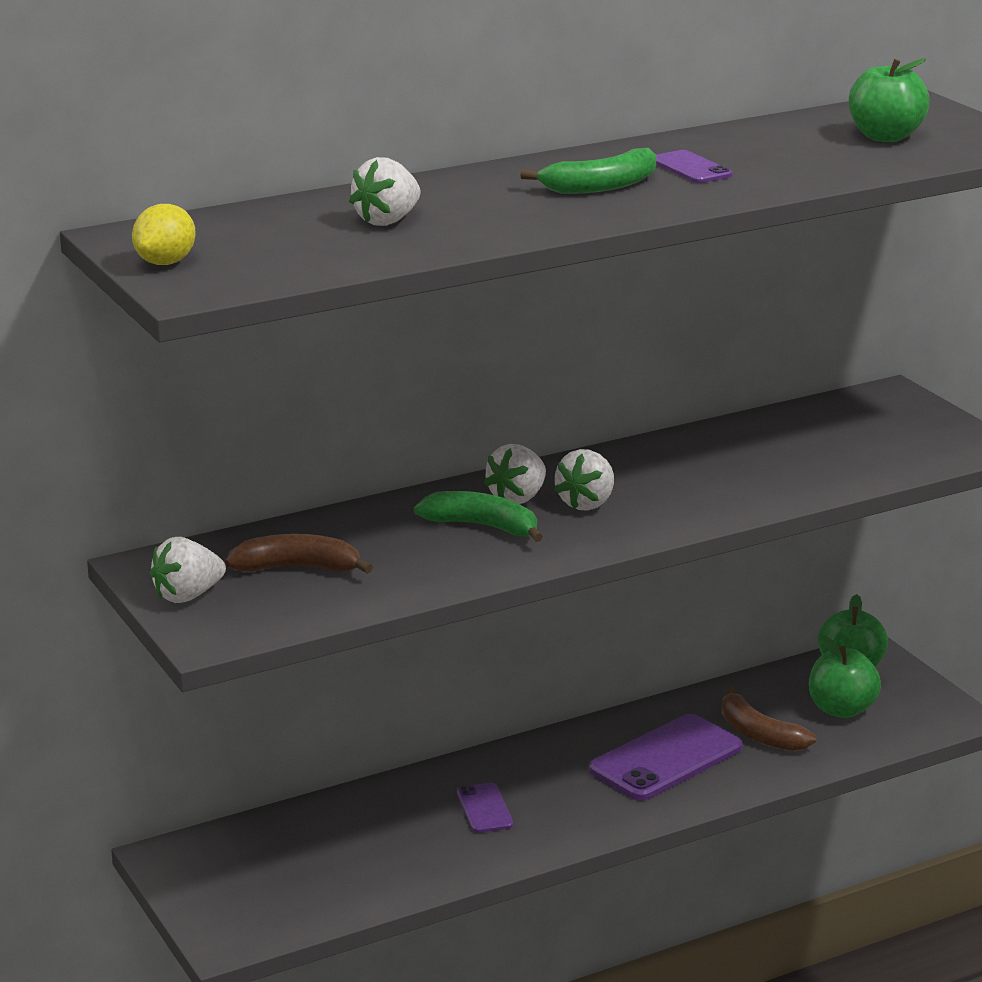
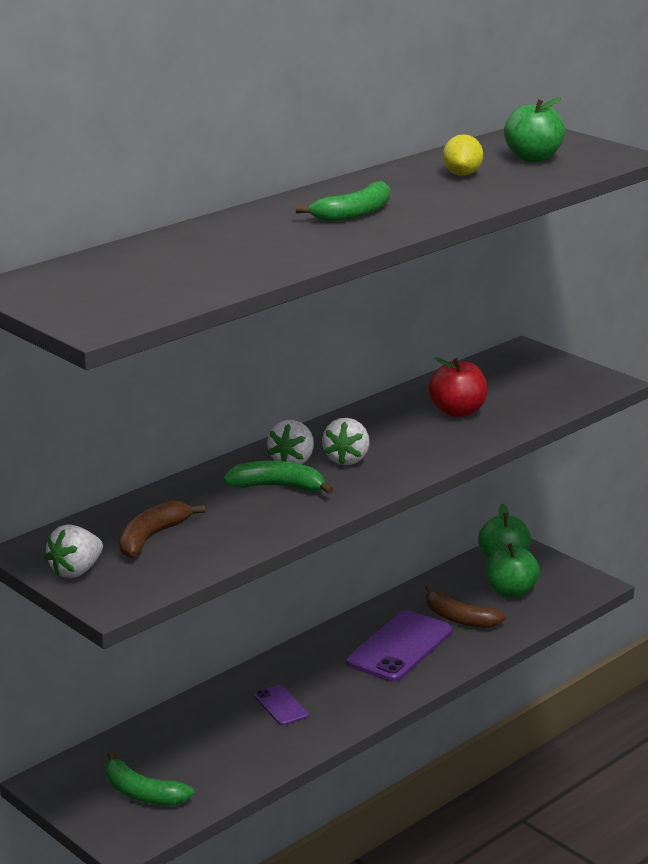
camera: 15 degrees left, 0 degrees up
yellow lemon [132,204,196,265] -> yellow lemon moved to [443,134,483,176]
brown banana [225,534,373,574] -> brown banana turned 45 degrees counterclockwise [119,501,205,558]
white strawberry [349,157,420,226] -> none
purple phone [656,150,732,183] -> none
none -> green banana [105,751,194,805]
none -> red apple [428,357,487,418]

